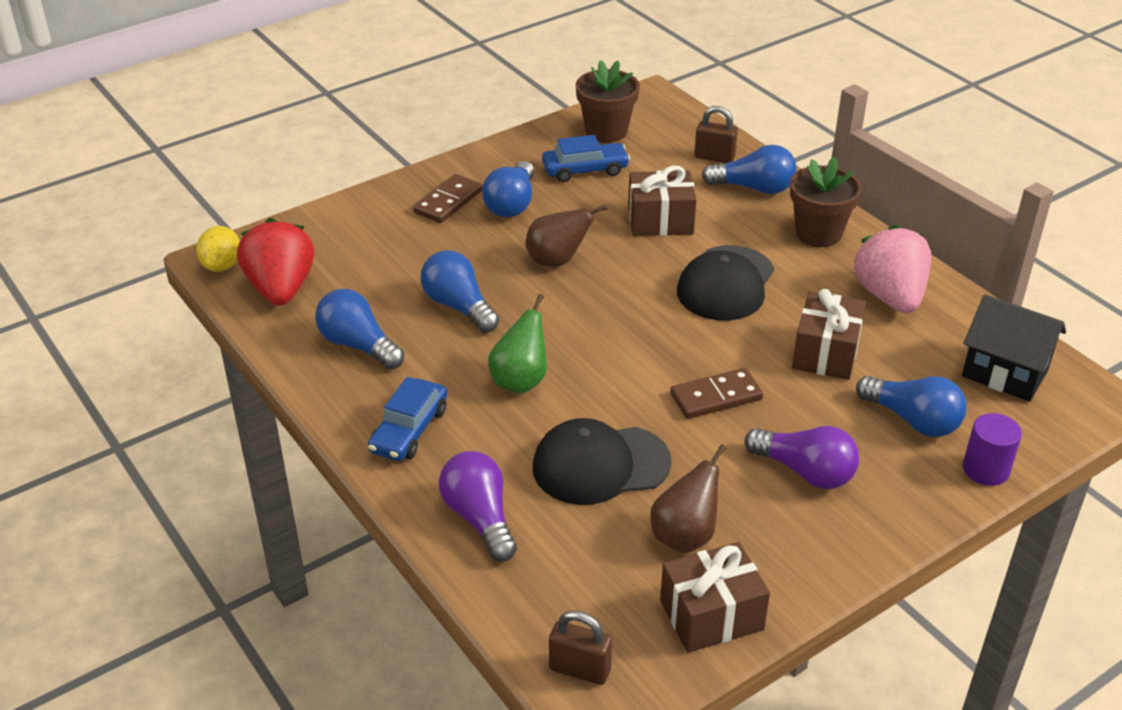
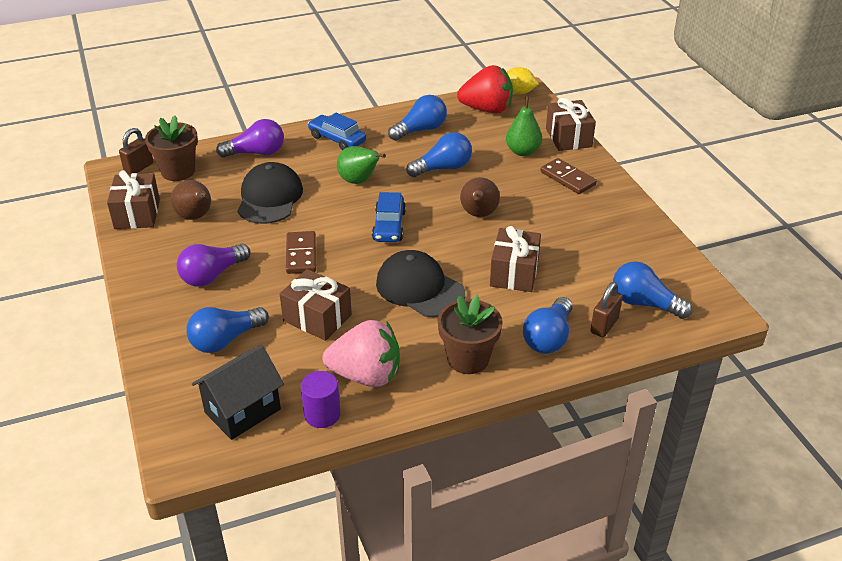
camera: 105 degrees right, 0 degrees up
blue light bulb [482,161,534,217] -> blue light bulb moved to [613,261,693,319]
blue car [542,135,630,182] -> blue car moved to [372,192,406,242]
brown flower pot [576,60,640,143] -> brown flower pot moved to [145,115,198,181]
purple cylinder [963,413,1022,486] -> purple cylinder moved to [301,371,341,428]
none -> green pear [506,96,542,156]
none -> brown gift [546,98,596,151]

